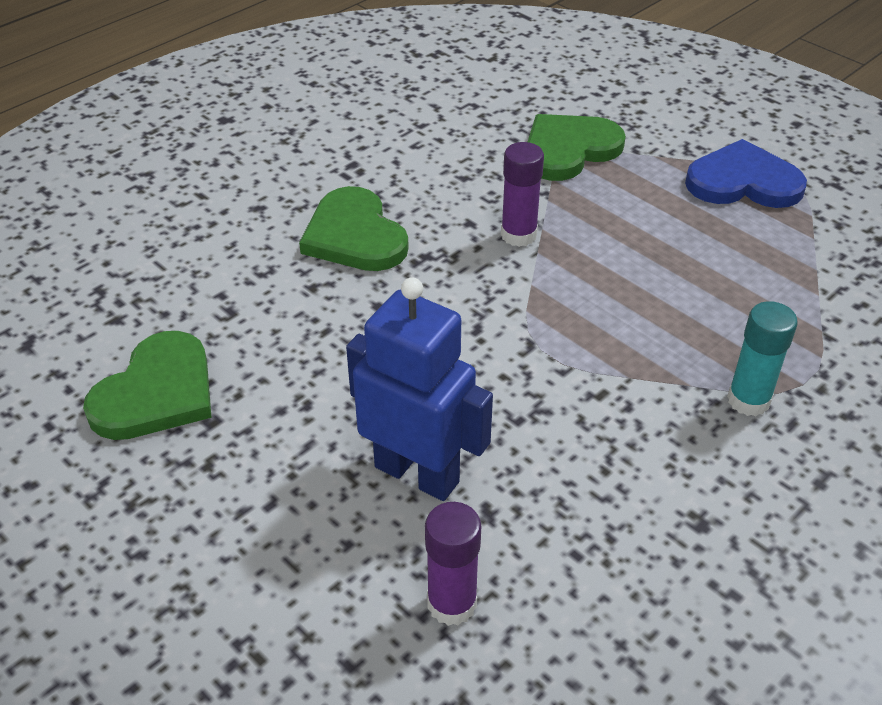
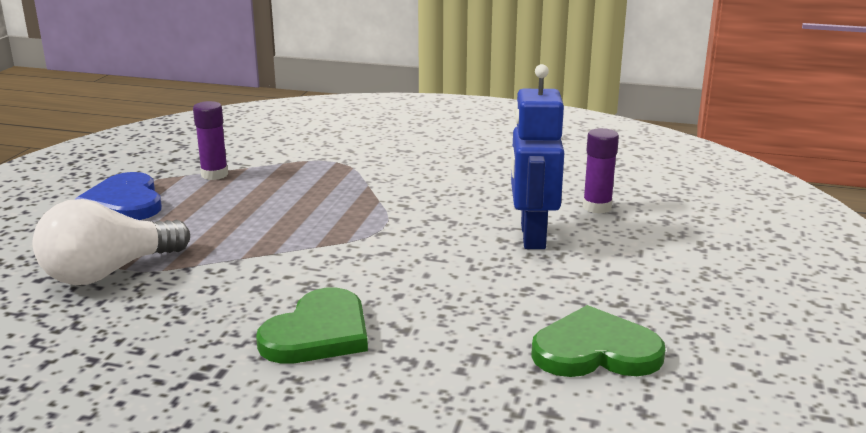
camera: 120 degrees left, 20 degrees down
purple glue stick [501,142,544,247] -> purple glue stick moved to [193,101,228,180]
green heart [528,114,626,181] -> white light bulb [33,199,190,285]
turquoise glue stick [727,301,798,416] -> none

